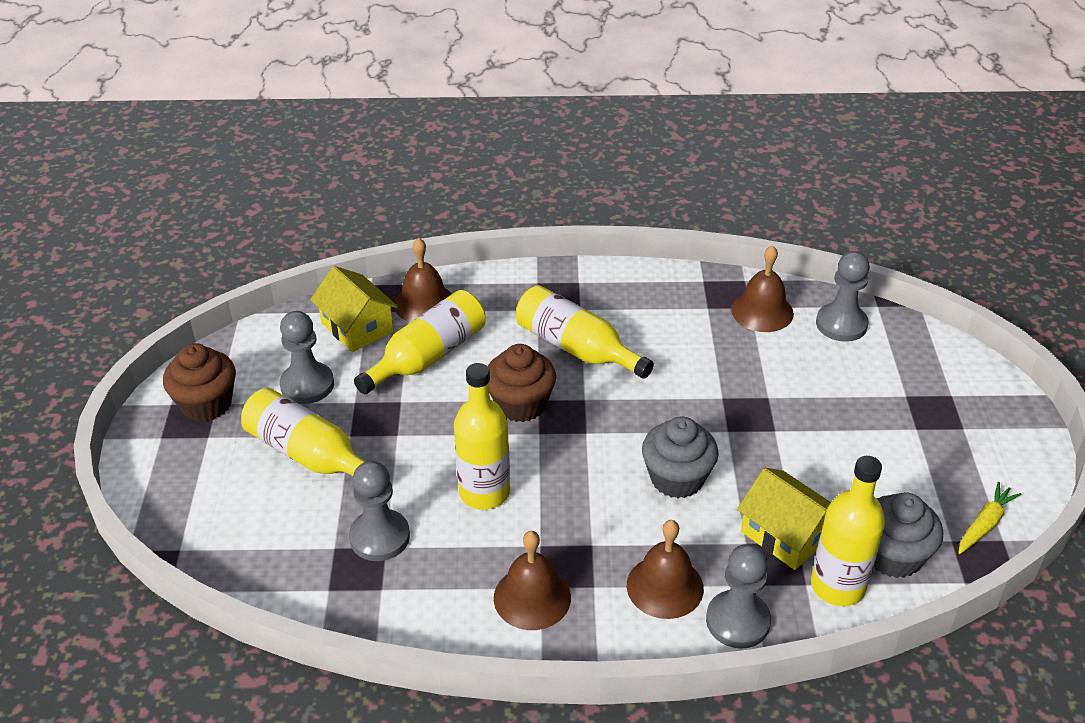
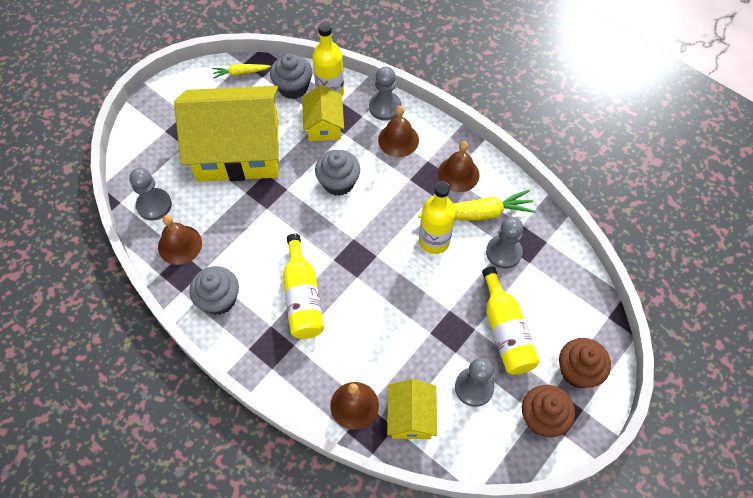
camera: 140 degrees left, 20 degrees up
yellow bottle [354,290,486,394] -> none
brown cupcake [488,344,556,422] -> brown cupcake moved to [559,338,611,388]
none -> yellow house [174,86,279,182]
none -> grey cupcake [189,266,239,315]
none -> yellow carrot [418,190,536,221]

